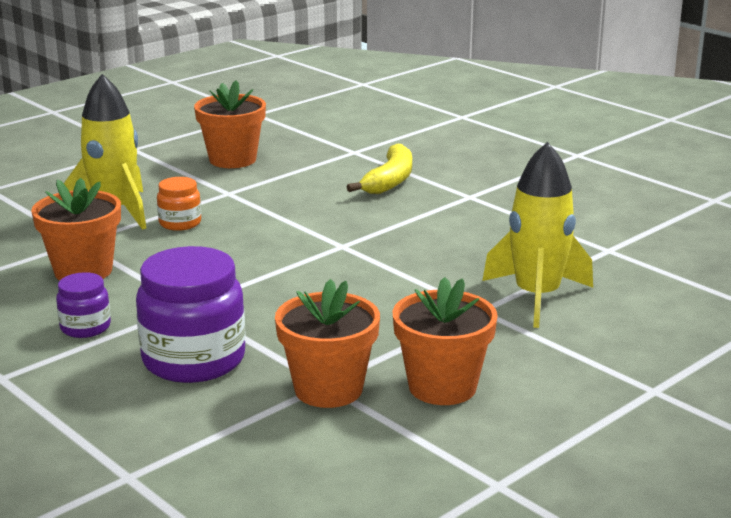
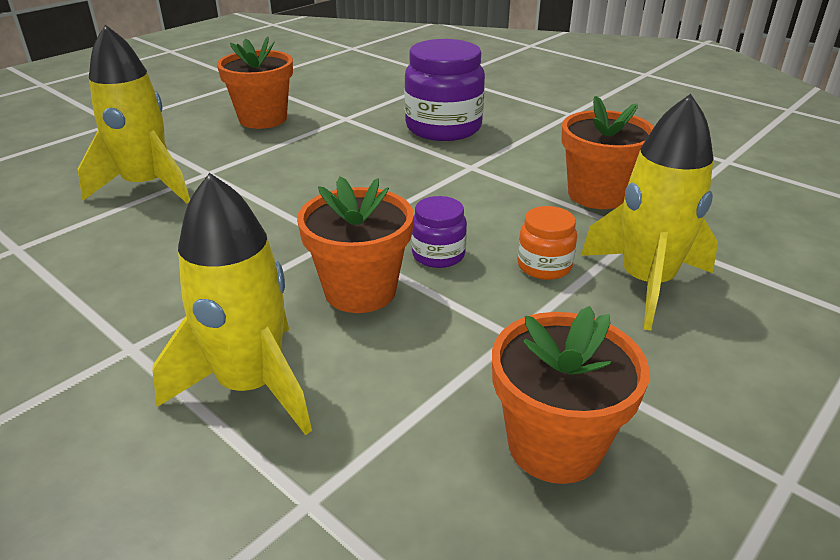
camera: 175 degrees right, 10 degrees up
purple jar [56,272,111,338] -> purple jar moved to [411,196,467,268]
orange flower pot [275,279,380,408] -> orange flower pot moved to [297,177,414,313]
yellow banana [347,143,412,194] -> yellow rocket [153,173,312,435]

